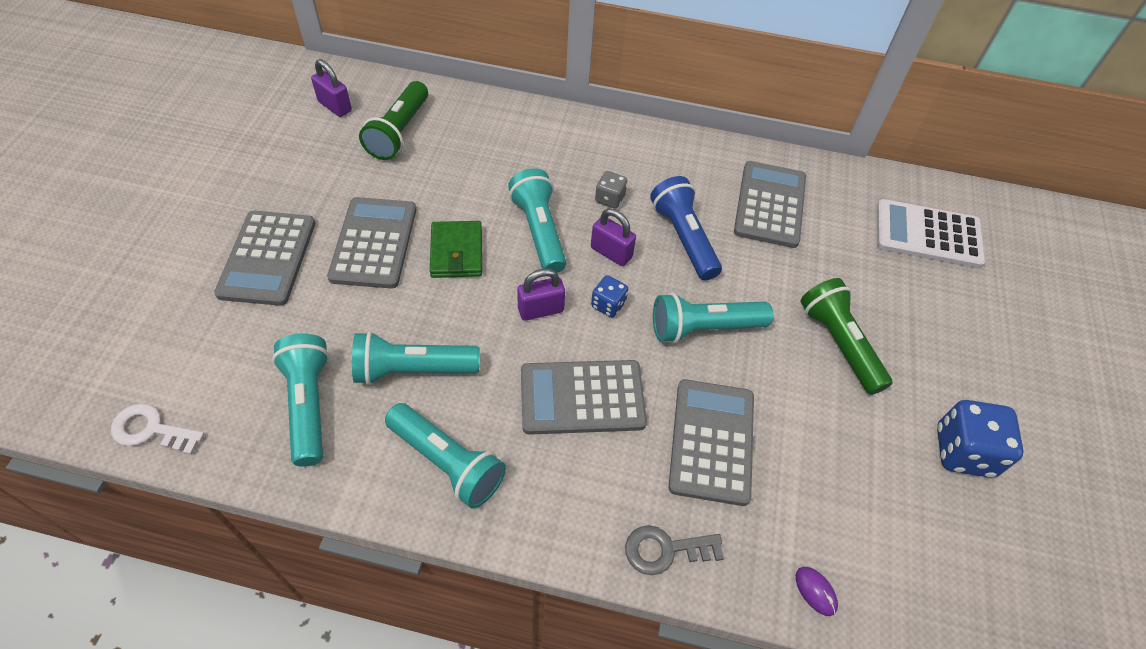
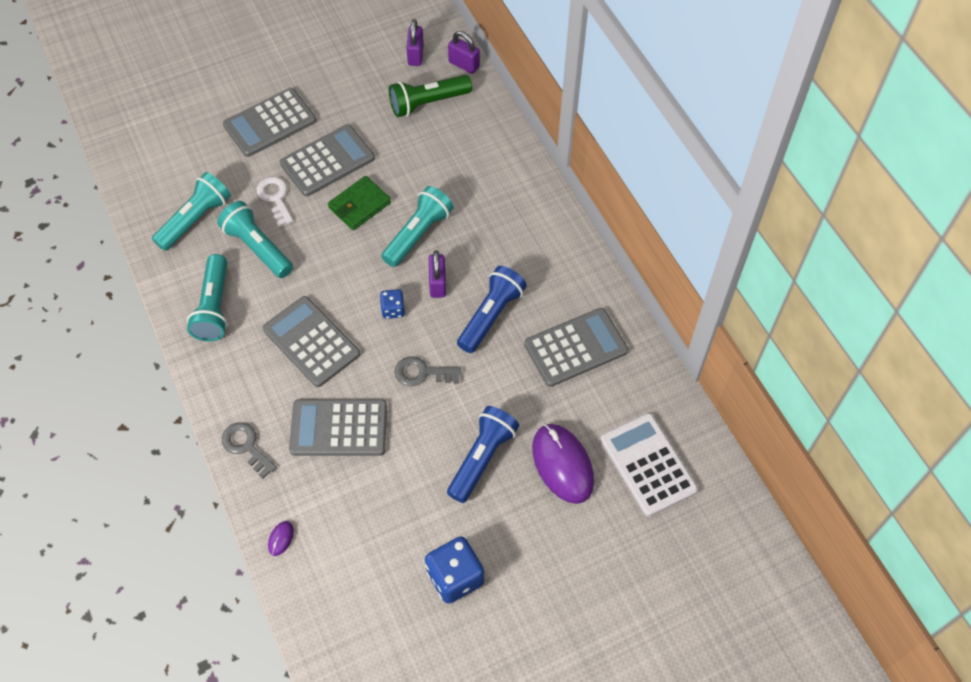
camera: 55 degrees right, 5 degrees up
white key [111,403,204,455] -> white key moved to [257,177,293,227]
purple padlock [517,269,565,321] -> purple padlock moved to [448,31,480,74]
grey dice [595,171,627,209] -> none
turquoise flashlight [653,293,773,343] -> grey key [394,356,461,386]
grey calculator [669,379,754,506] -> grey calculator turned 150 degrees counterclockwise [289,399,387,456]
green flashlight [800,278,892,395] -> blue flashlight [447,406,519,503]
none -> purple mouse [532,424,594,504]

